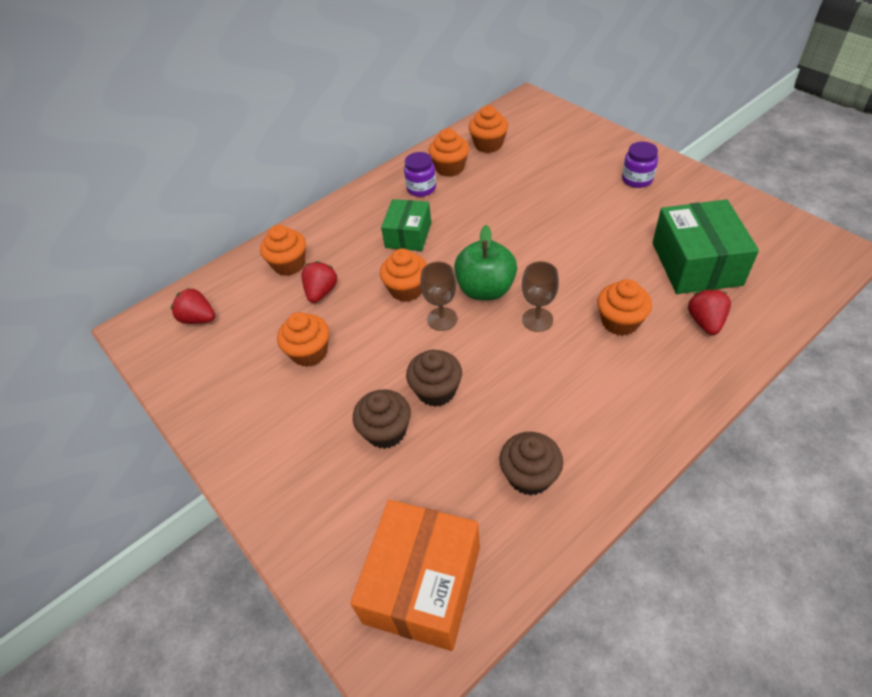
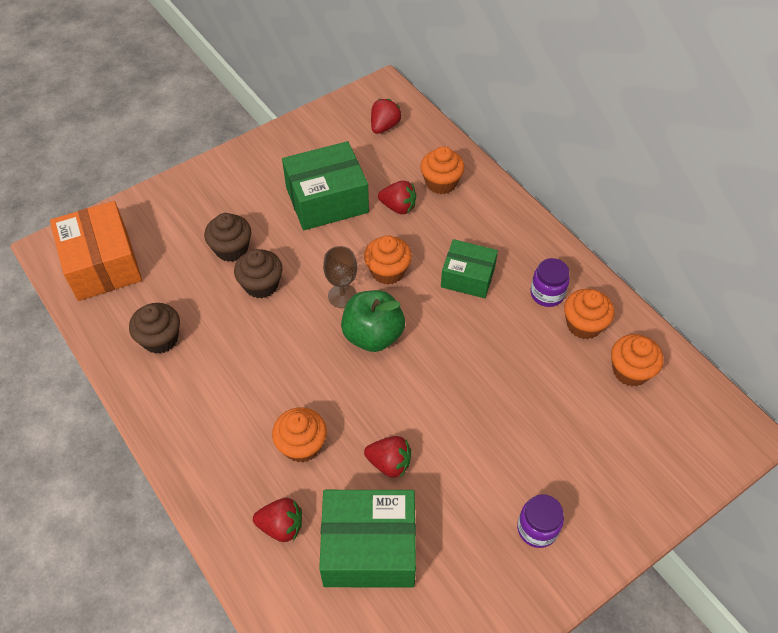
camera: 90 degrees right, 5 degrees up
orange cupcake [277,312,329,367] -> green box [282,141,369,230]
orange box [350,500,480,651] -> orange box turned 45 degrees clockwise [50,201,142,301]
brown goblet [522,261,559,332] -> none
none -> red strawberry [364,436,411,477]

